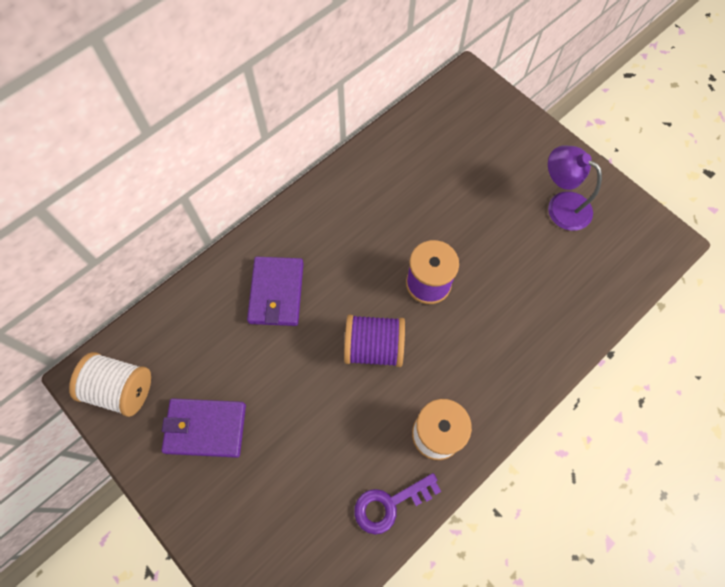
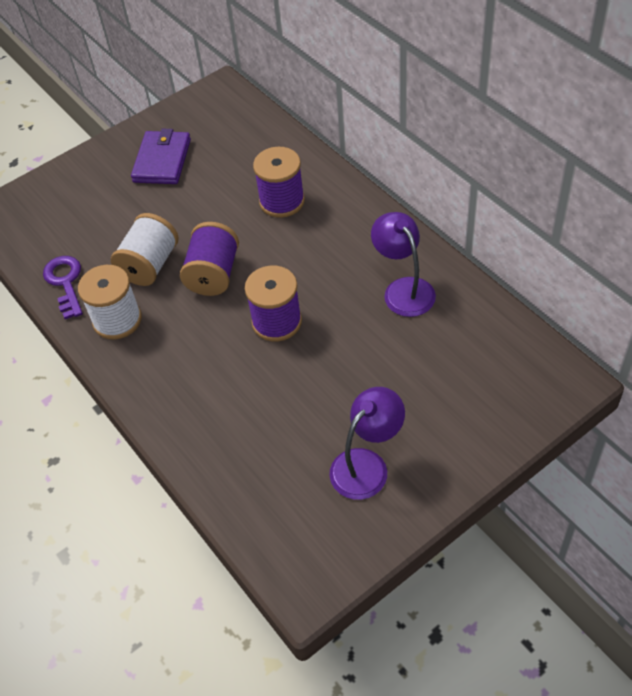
camera: 100 degrees right, 15 degrees down
white spool [69,352,151,417] -> white spool moved to [111,213,179,286]
purple wallet [247,257,304,326] -> purple spool [253,147,305,218]
none -> purple lamp [371,212,436,317]

